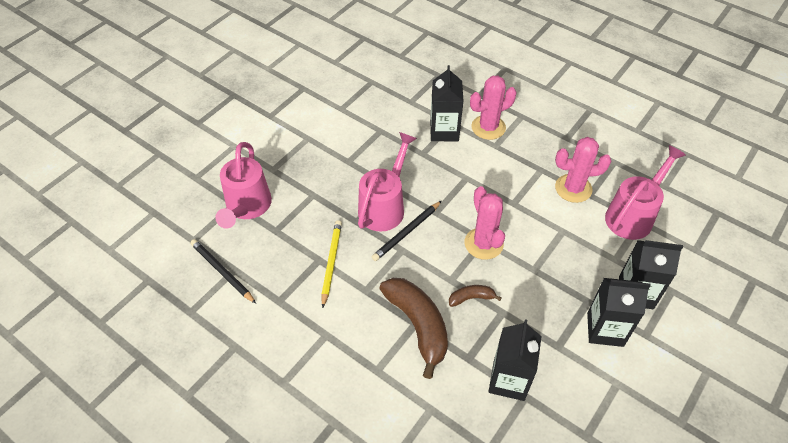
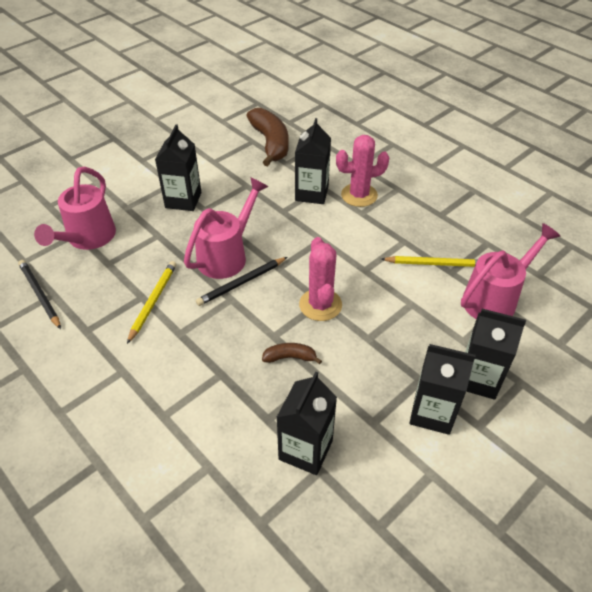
camera: 10 degrees right, 5 degrees down
brown banana [380,278,448,379] -> brown banana moved to [246,108,289,166]
pink cactus [555,137,611,203] -> yellow pencil [381,256,478,267]
none -> black carton [155,124,202,211]

